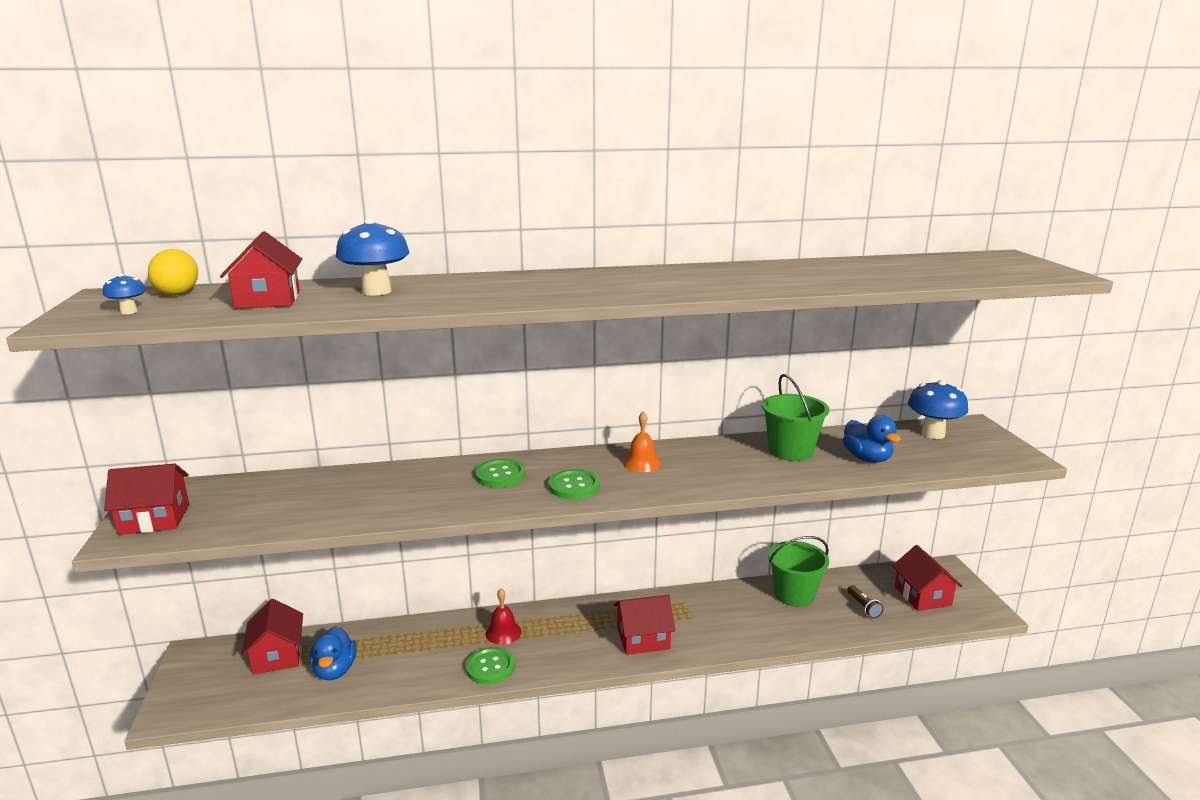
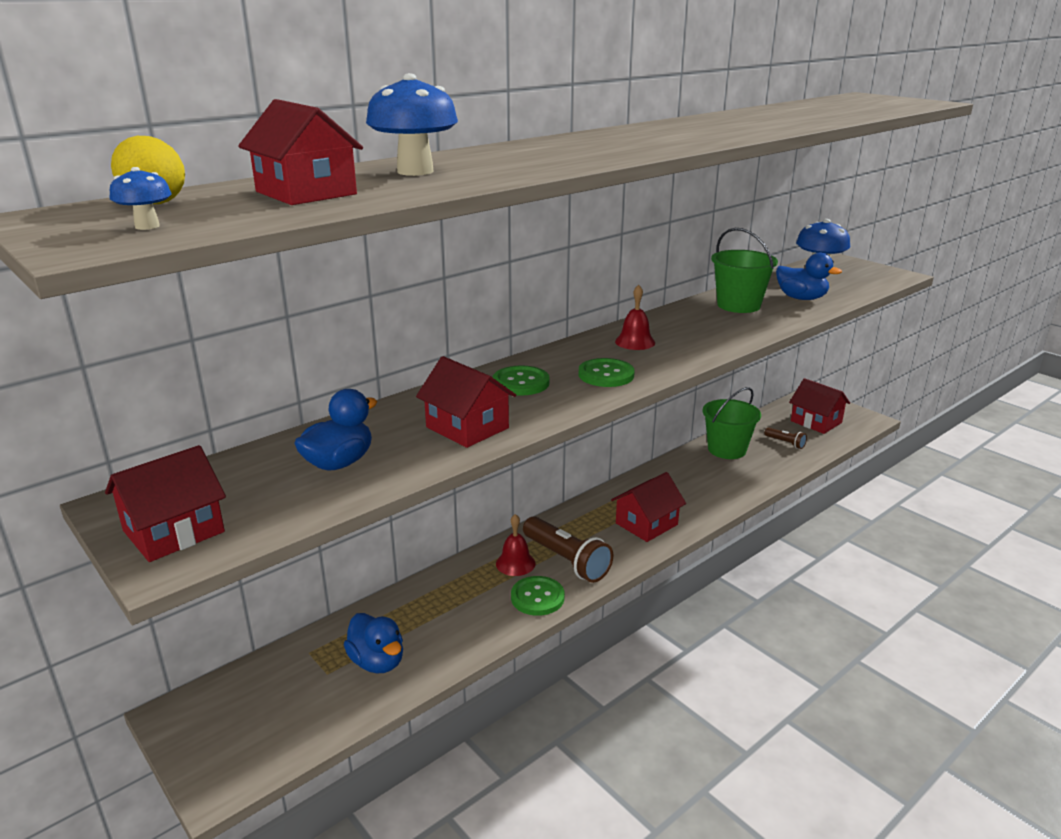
camera: 30 degrees left, 5 degrees up
red house [241,599,303,674] -> red house moved to [416,356,516,448]
orange bell [623,411,661,472] -> red bell [615,285,655,350]
none -> blue duck [294,389,378,471]
none -> brown flashlight [523,516,613,583]

